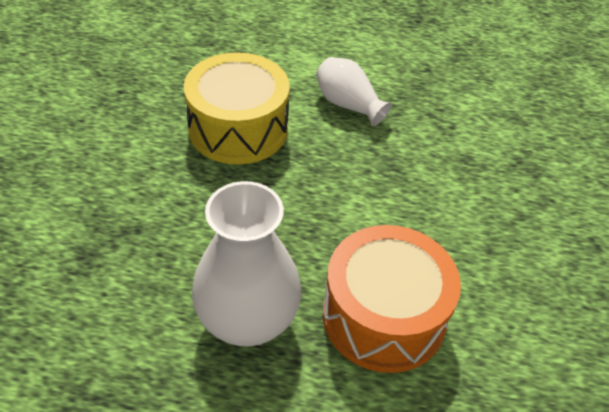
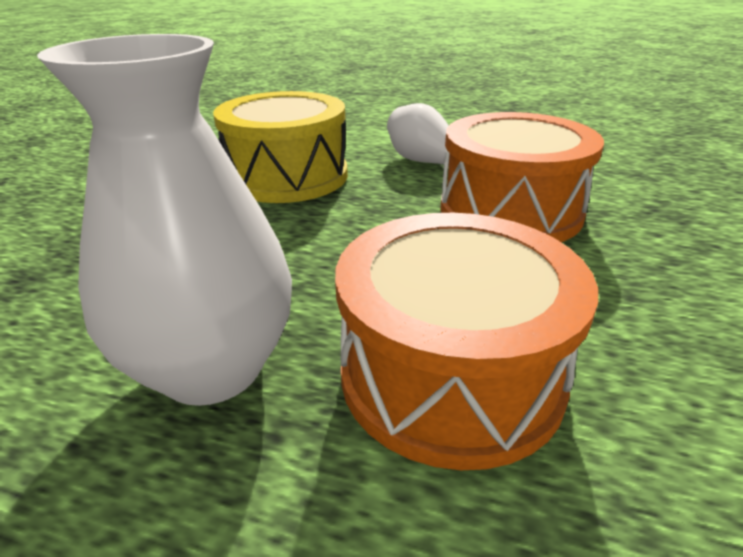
camera: 10 degrees right, 15 degrees down
none -> orange drum [440,112,604,242]

